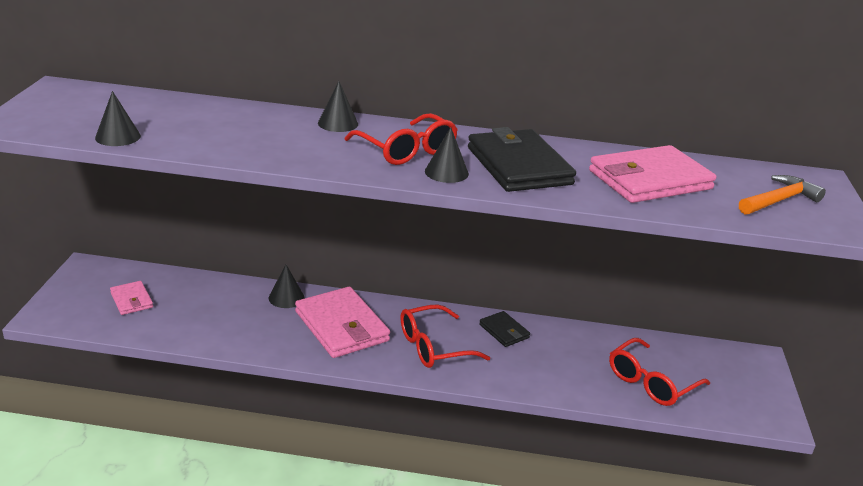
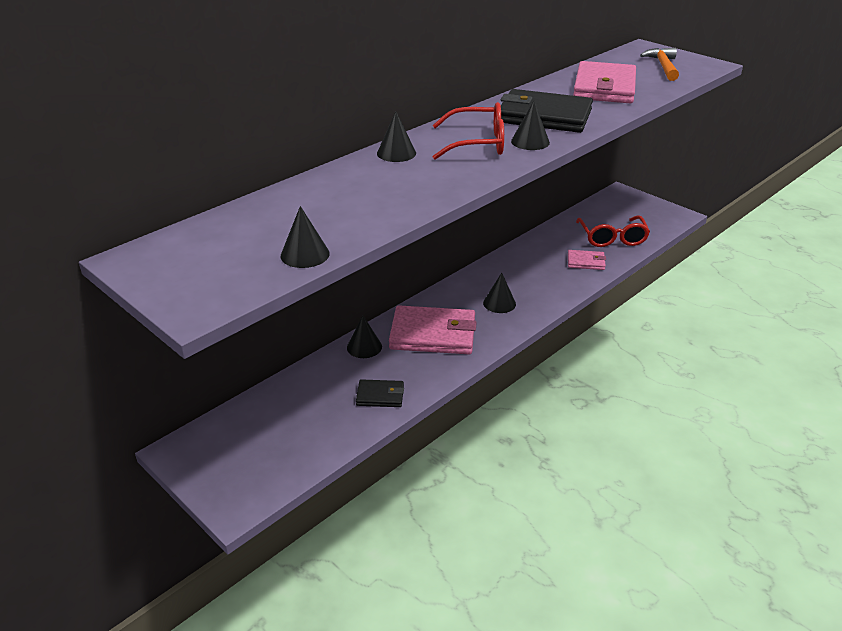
camera: 50 degrees left, 5 degrees up
pink wallet [110,281,153,315] -> pink wallet moved to [568,250,606,270]
red glasses [401,304,490,368] -> black cone [483,273,516,313]
black wallet [479,311,530,347] -> black wallet moved to [356,379,404,407]

